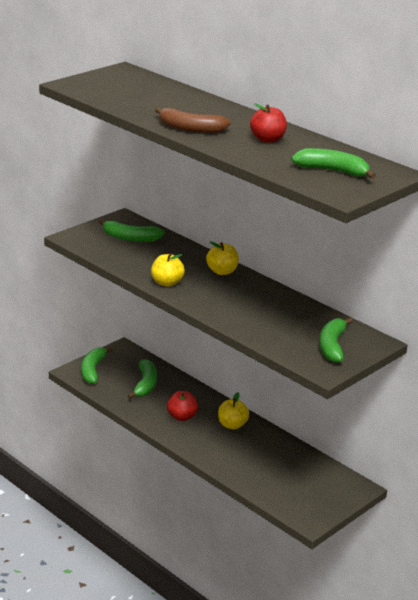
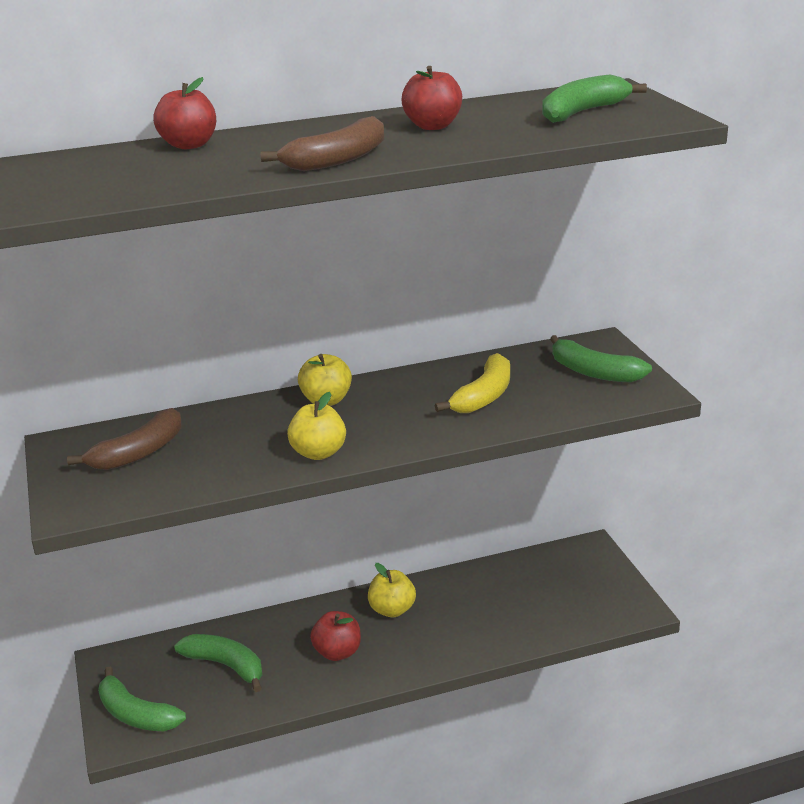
camera: 60 degrees left, 0 degrees up
green banana [99,219,165,242] -> brown banana [67,408,181,470]
none -> red apple [153,77,216,149]
none -> yellow banana [435,353,510,413]

